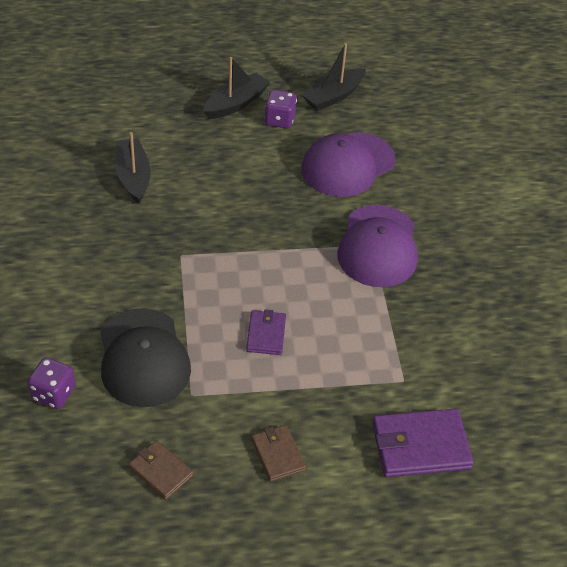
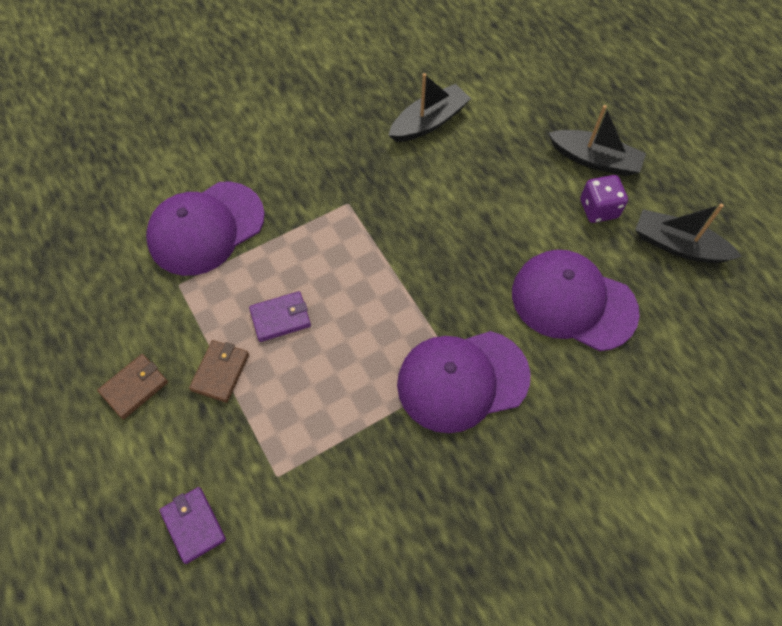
camera: 70 degrees right, 15 degrees up
purple dice [28,357,76,409] -> none
black cap [101,308,191,407] -> purple cap [146,182,265,276]
brown wallet [129,440,193,500] -> brown wallet moved to [189,340,249,403]
purple wallet [372,409,474,477] -> purple wallet [159,487,226,564], size x0.58

